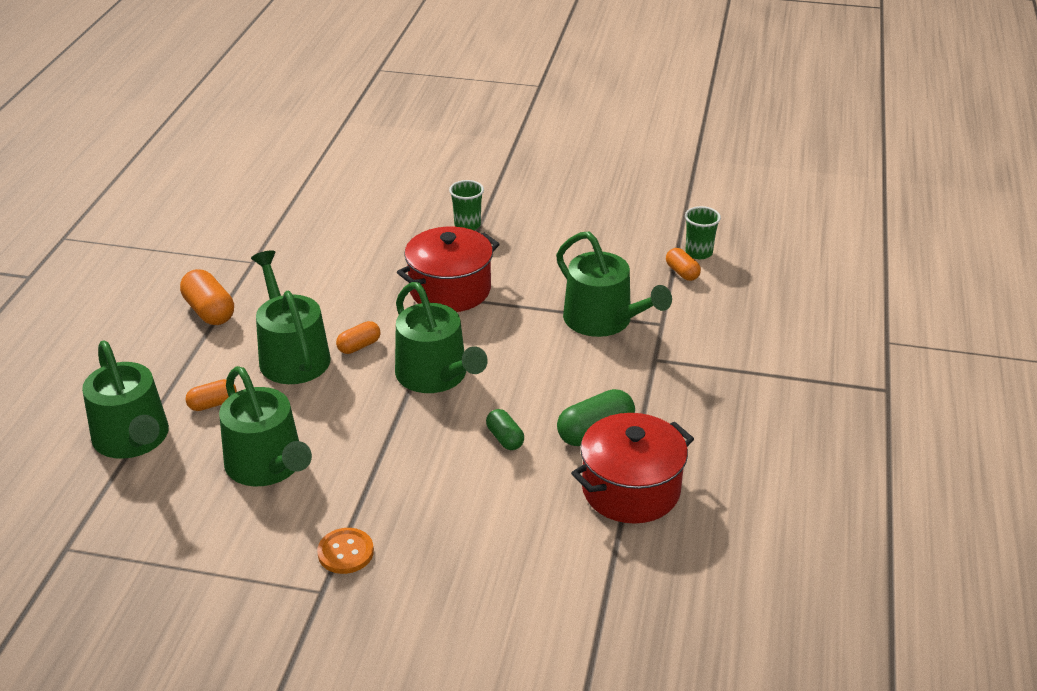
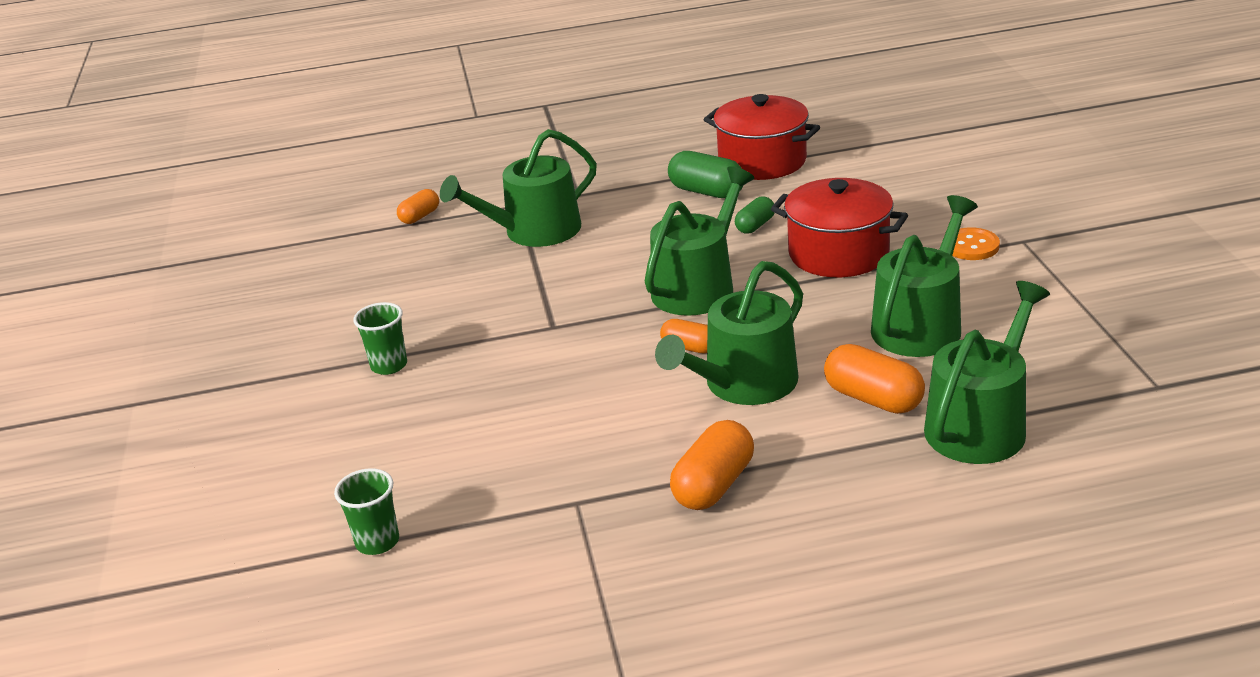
camera: 110 degrees left, 5 degrees down
orange capsule [186,379,237,411] -> orange capsule [824,344,925,414], size x1.64
red pot [397,227,500,312] -> red pot moved to [771,178,908,277]
green watering can [556,232,672,337] -> green watering can turned 150 degrees counterclockwise [440,129,597,247]
green cup [685,206,721,259] -> green cup moved to [334,468,399,555]

